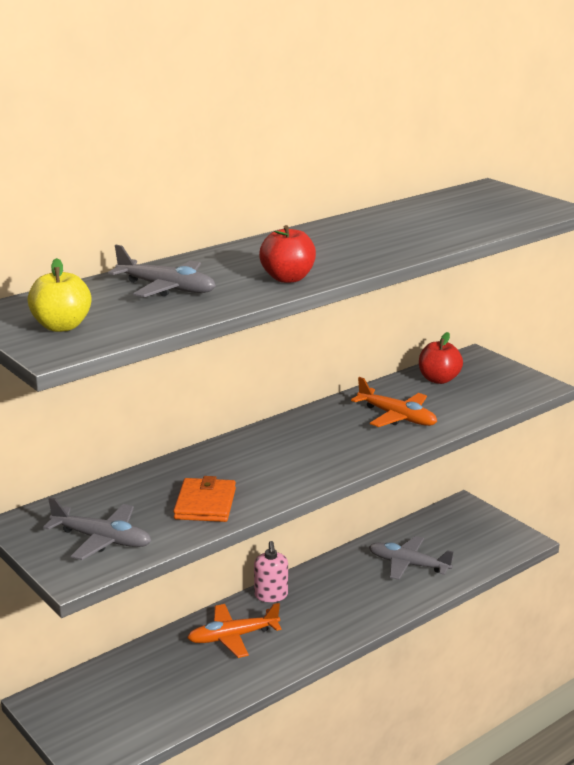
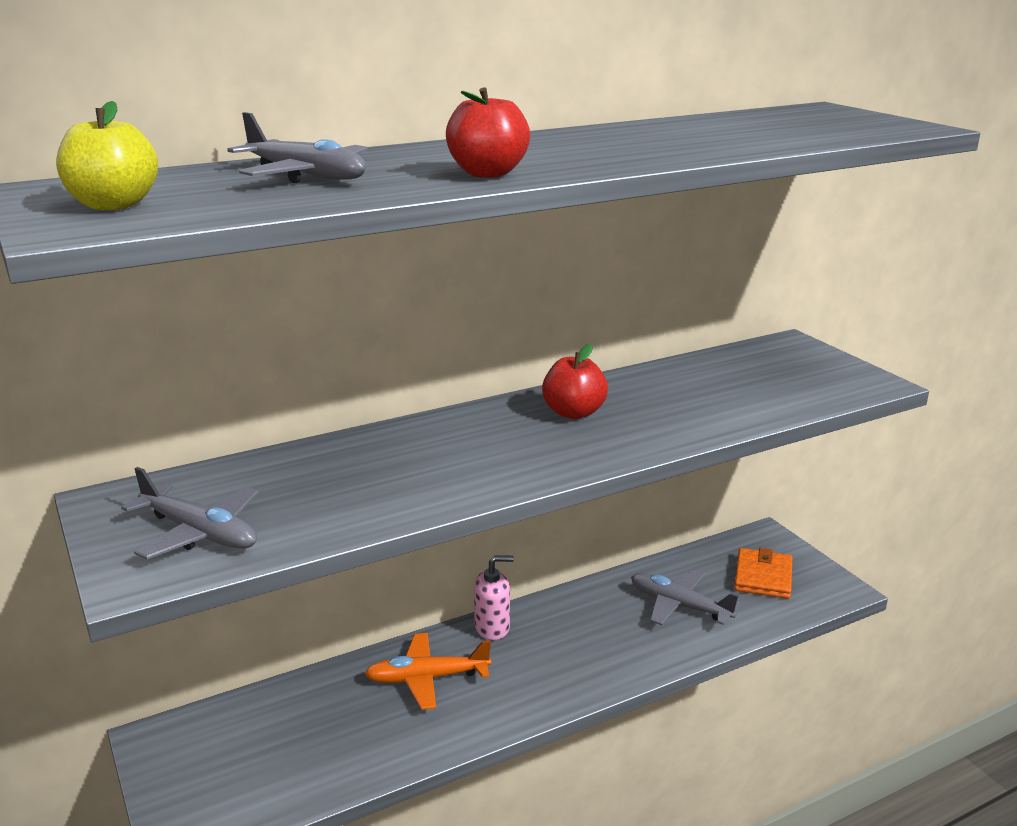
camera: 10 degrees right, 0 degrees up
orange wallet [173,476,236,522] -> orange wallet moved to [734,548,792,599]
pink soap dispenser [254,541,288,602] -> pink soap dispenser turned 105 degrees counterclockwise [474,555,514,640]
orange plane [351,377,437,427] -> none
red apple [419,332,463,384] -> red apple moved to [542,344,608,419]

